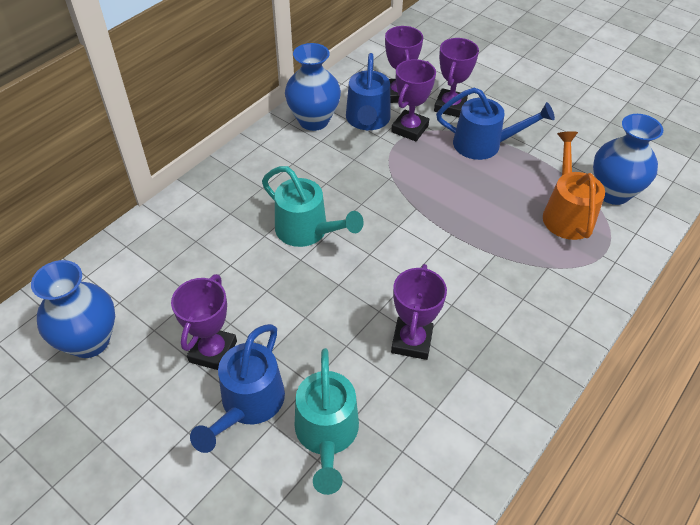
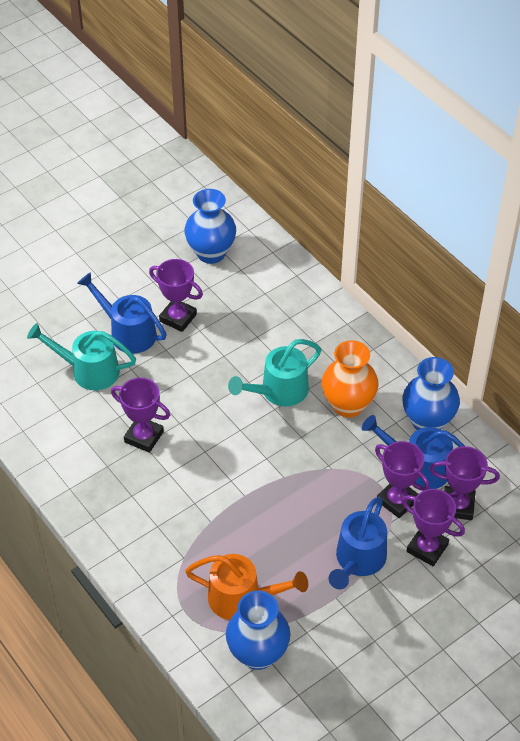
camera: 105 degrees right, 0 degrees up
none -> orange vase [322,340,378,418]

